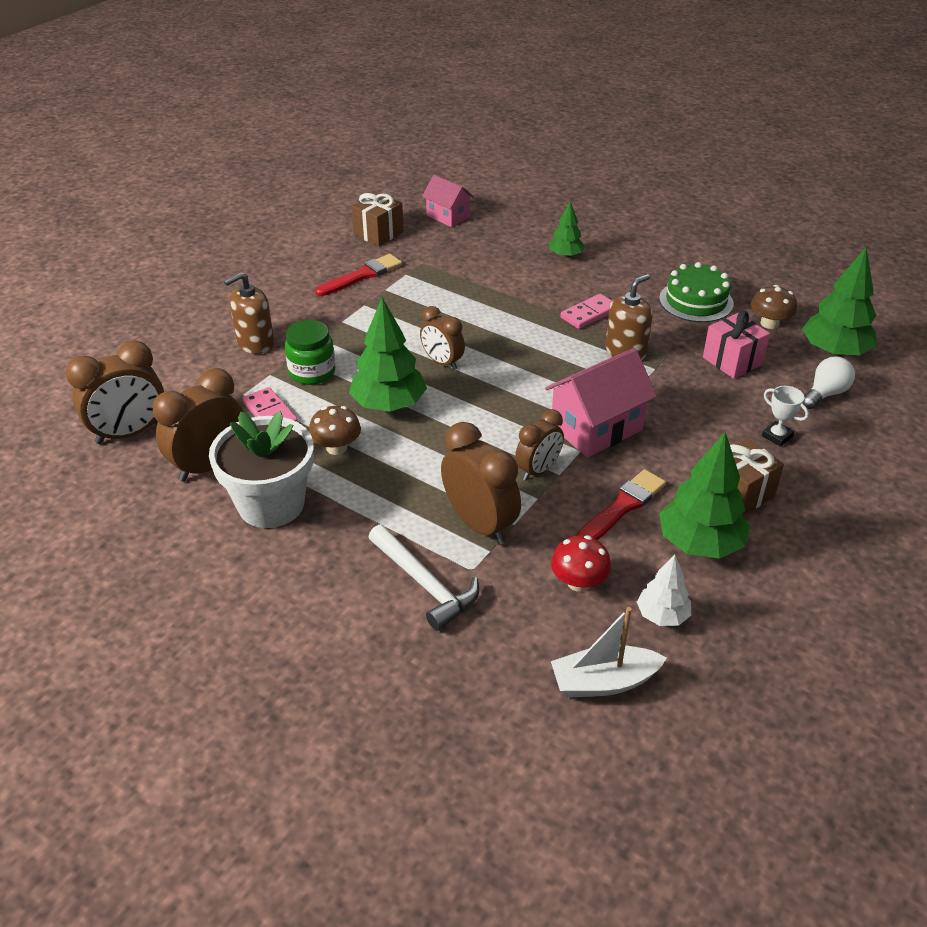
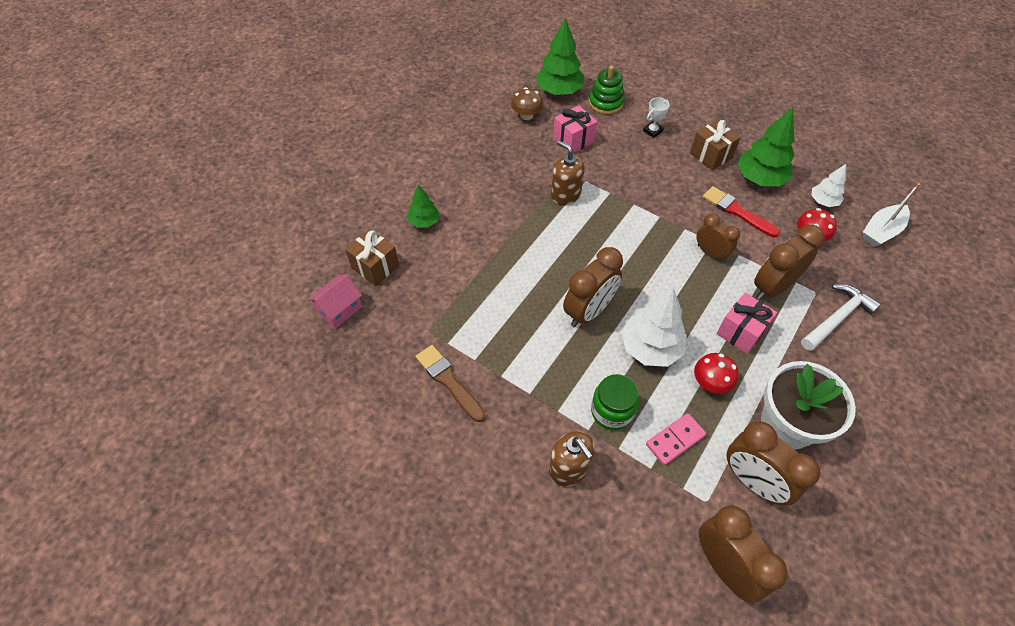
camera: 90 degrees left, 15 degrees up
brown mushroom [309,406,361,455] -> red mushroom [694,353,739,394]
red brush [315,254,402,296] -> brown brush [416,345,485,422]
green tree [349,297,427,412] -> white tree [622,287,687,367]
brown gift [351,192,404,246] -> brown gift moved to [345,229,399,286]
brown clock [420,306,465,370] -> brown clock [563,247,623,327], size x1.58
pink house [545,348,657,457] -> none
white boat [551,607,667,698] -> white boat turned 60 degrees clockwise [863,183,920,247]
pink domino [560,294,612,329] -> none
green cake [659,262,734,322] -> none
white light bulb [803,356,855,409] -> green stacking toy [589,66,624,115]
none -> pink gift [716,293,777,354]

